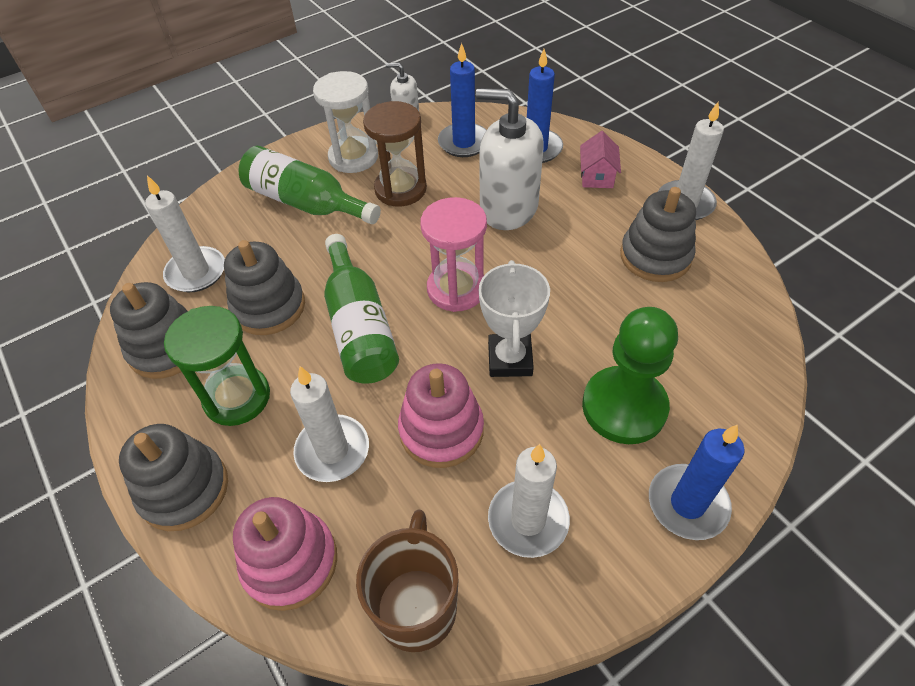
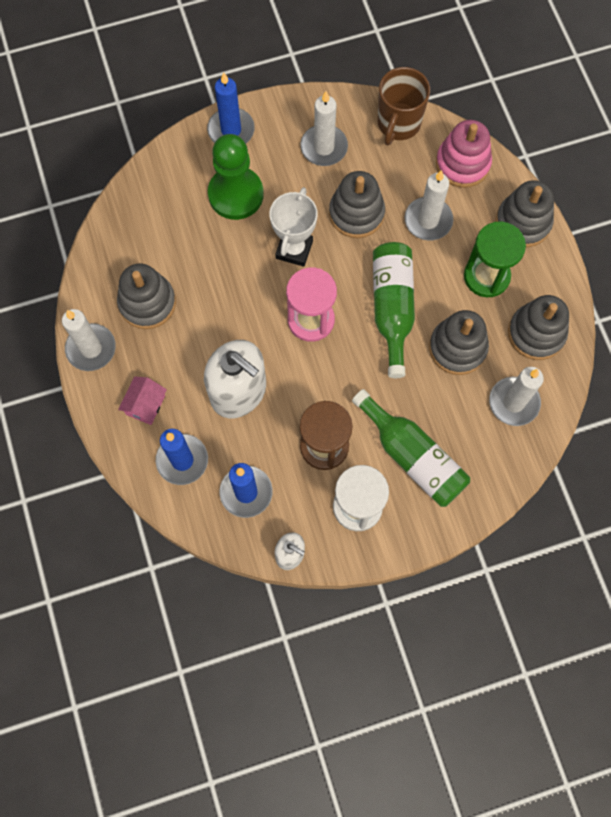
camera: 165 degrees left, 20 degrees up
pink stacking toy [398,363,484,468] -> grey stacking toy [329,171,385,238]

